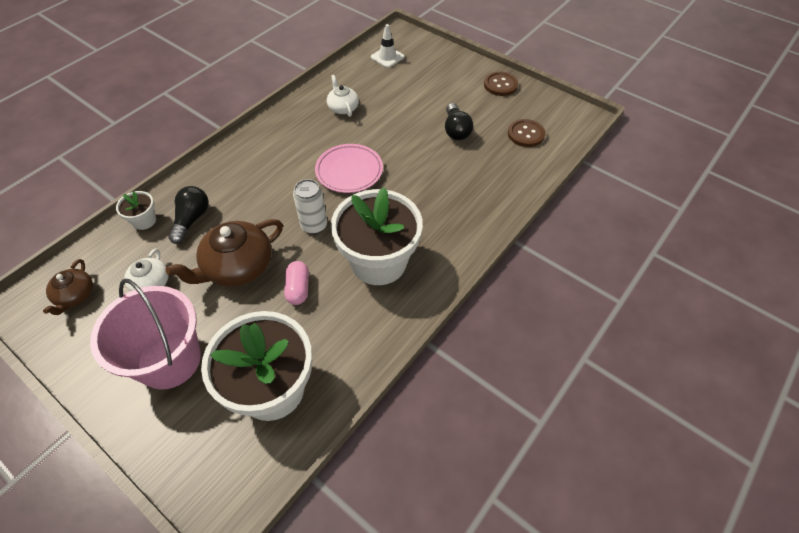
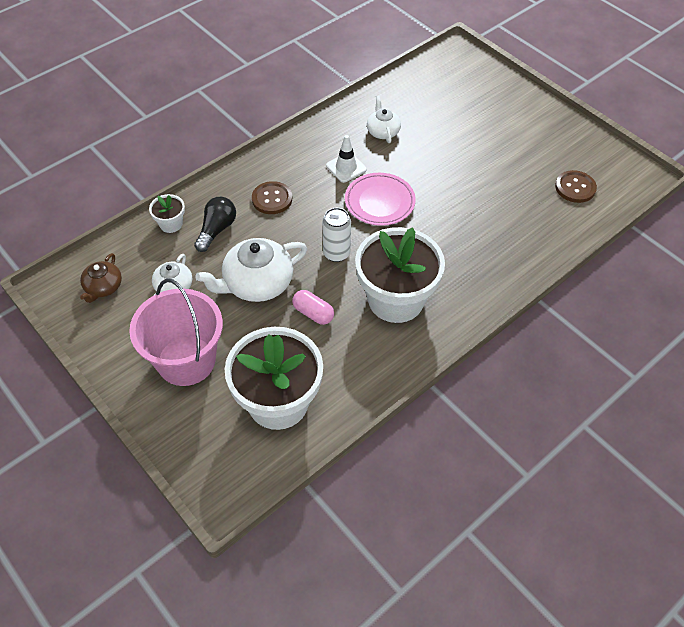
camera: 10 degrees right, 0 degrees up
brown teapot [166,219,283,287] -> white teapot [195,238,307,302]
pink capsule [284,261,309,305] -> pink capsule turned 60 degrees counterclockwise [292,290,334,325]
white traffic cone [371,24,405,68] -> white traffic cone moved to [326,135,367,183]
black light bulb [445,103,473,140] -> none
brown button [484,71,518,96] -> brown button moved to [252,181,292,214]

